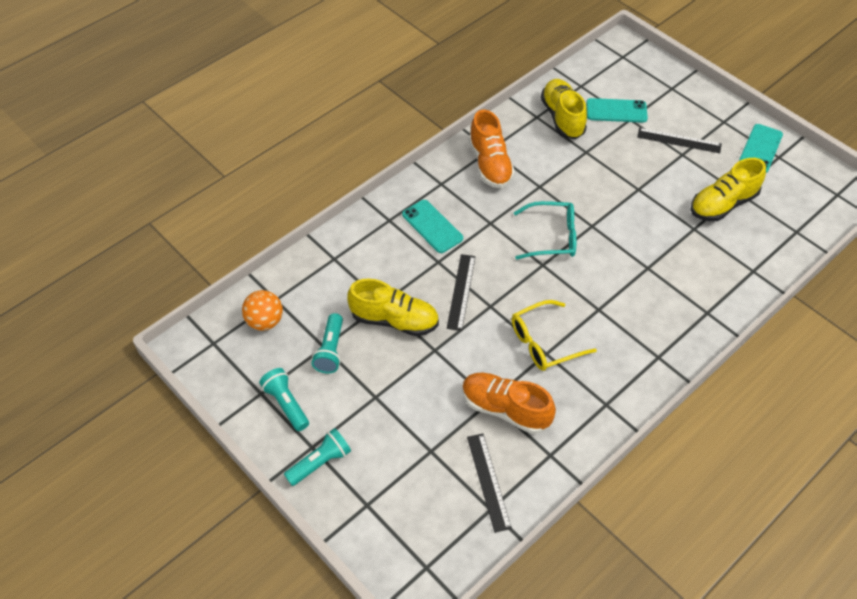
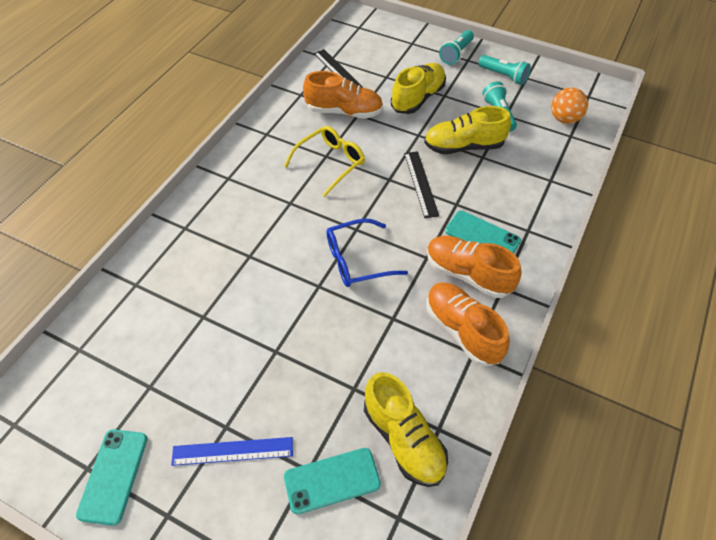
camera: 160 degrees right, 0 degrees up
turquoise glasses [514,201,576,260] -> blue glasses [326,218,408,287]
black ruler [637,128,722,153] -> blue ruler [171,437,293,466]
yellow shoe [691,158,766,221] -> yellow shoe moved to [391,63,446,114]
none -> orange shoe [427,236,522,298]

